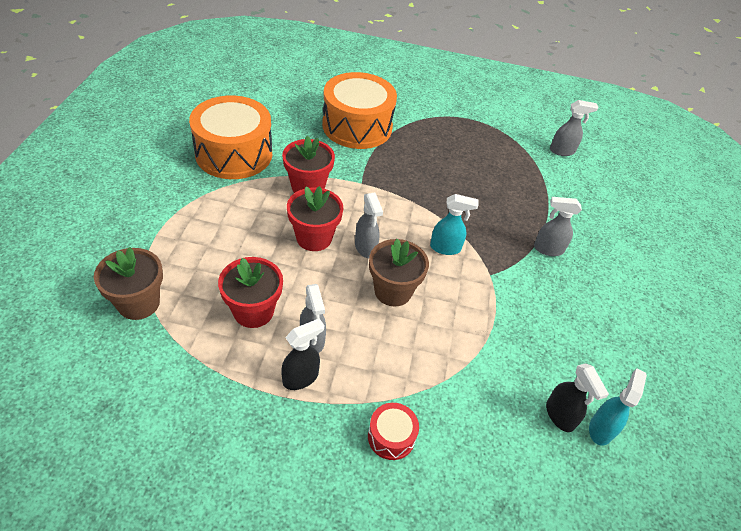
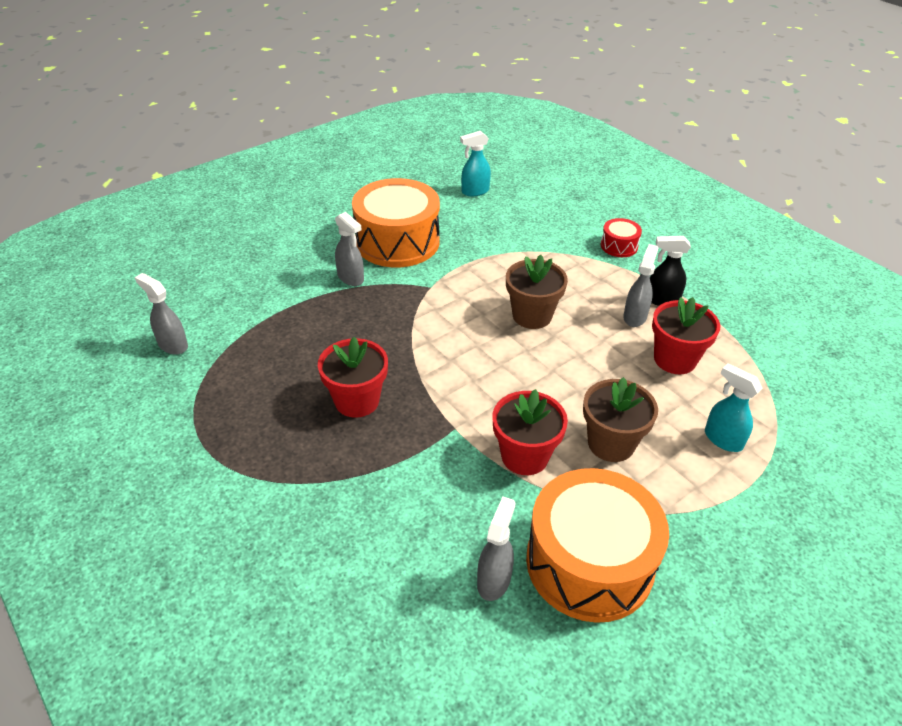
camera: 135 degrees left, 5 degrees down
brown flower pot [94,247,163,320] -> brown flower pot moved to [583,377,658,462]
red flower pot [287,186,343,251] -> red flower pot moved to [318,337,388,418]
orange drum [322,72,397,149] -> orange drum moved to [352,178,440,267]
grey spray bottle [355,193,383,258] -> grey spray bottle moved to [477,497,516,601]
turquoise spray bottle [430,194,479,255] -> turquoise spray bottle moved to [705,363,762,452]
black spray bottle [546,363,609,432] -> none

